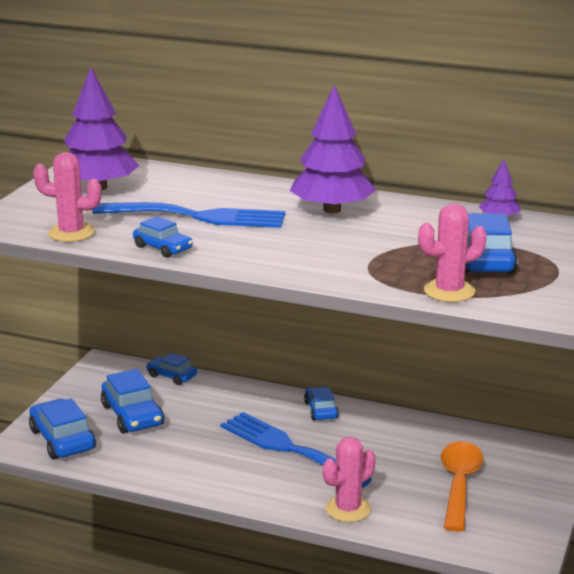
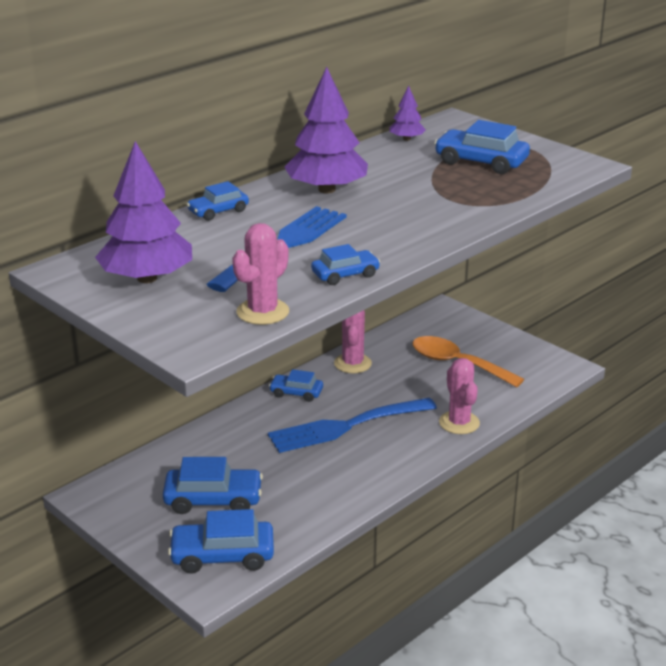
camera: 65 degrees left, 5 degrees up
blue car [146,353,197,385] -> blue car moved to [187,181,249,221]
pink cactus [418,204,487,302] -> pink cactus moved to [334,310,372,373]

